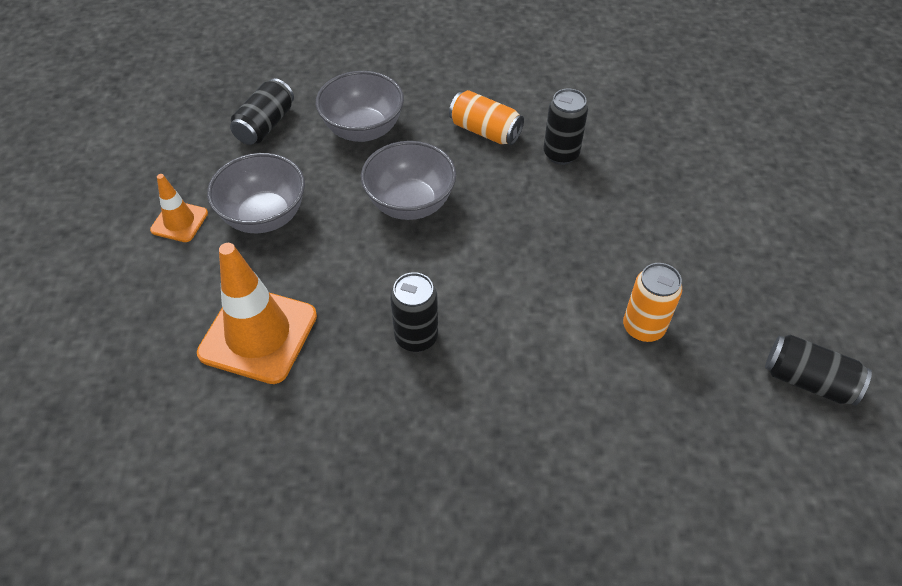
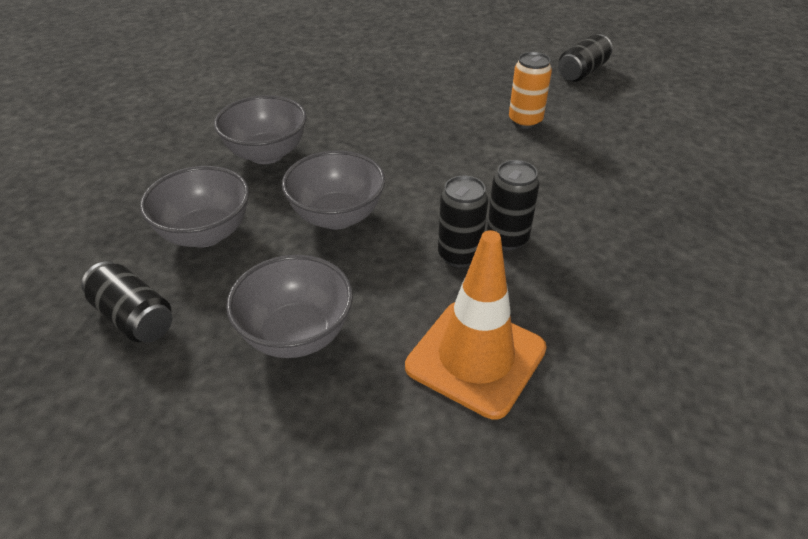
camera: 75 degrees left, 10 degrees down
orange traffic cone [150,174,208,242] -> none
orange can [449,90,524,145] -> grey bowl [214,95,307,164]
black can [544,89,588,165] -> black can moved to [438,175,488,268]

